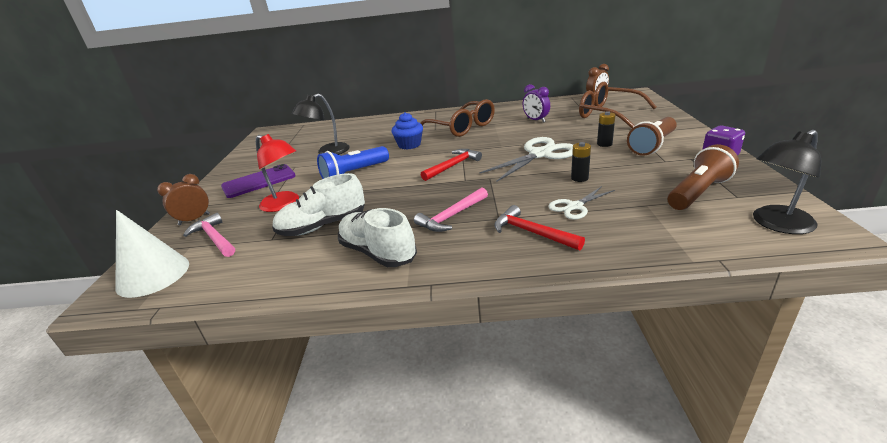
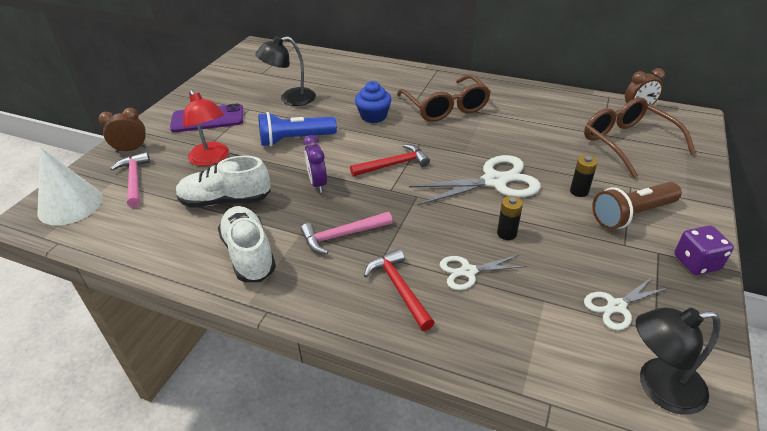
camera: 20 degrees right, 10 degrees up
purple clock [523,84,550,123] -> purple clock moved to [303,135,327,193]
brown flashlight [668,144,739,210] -> white scissors [584,277,668,330]

